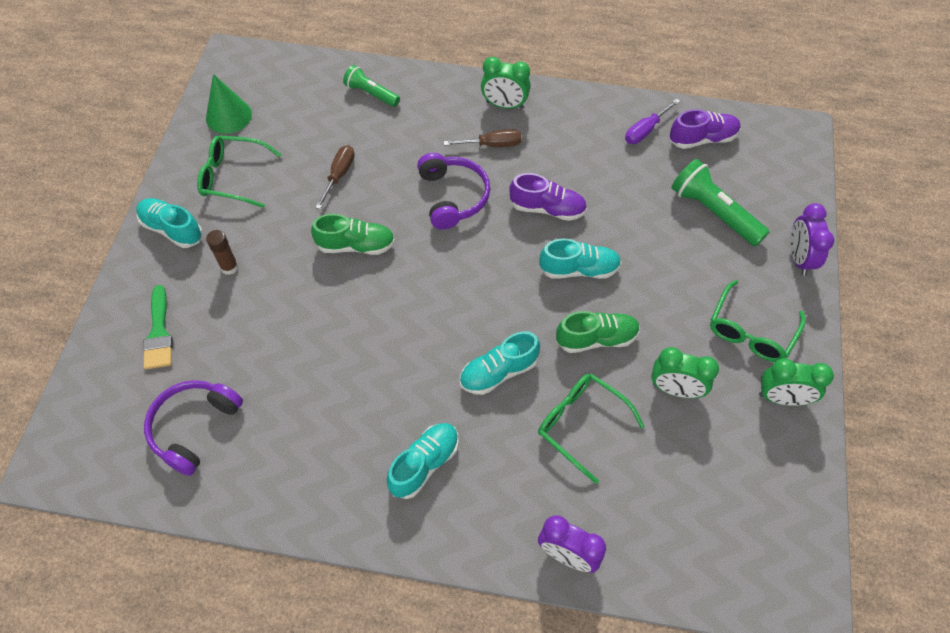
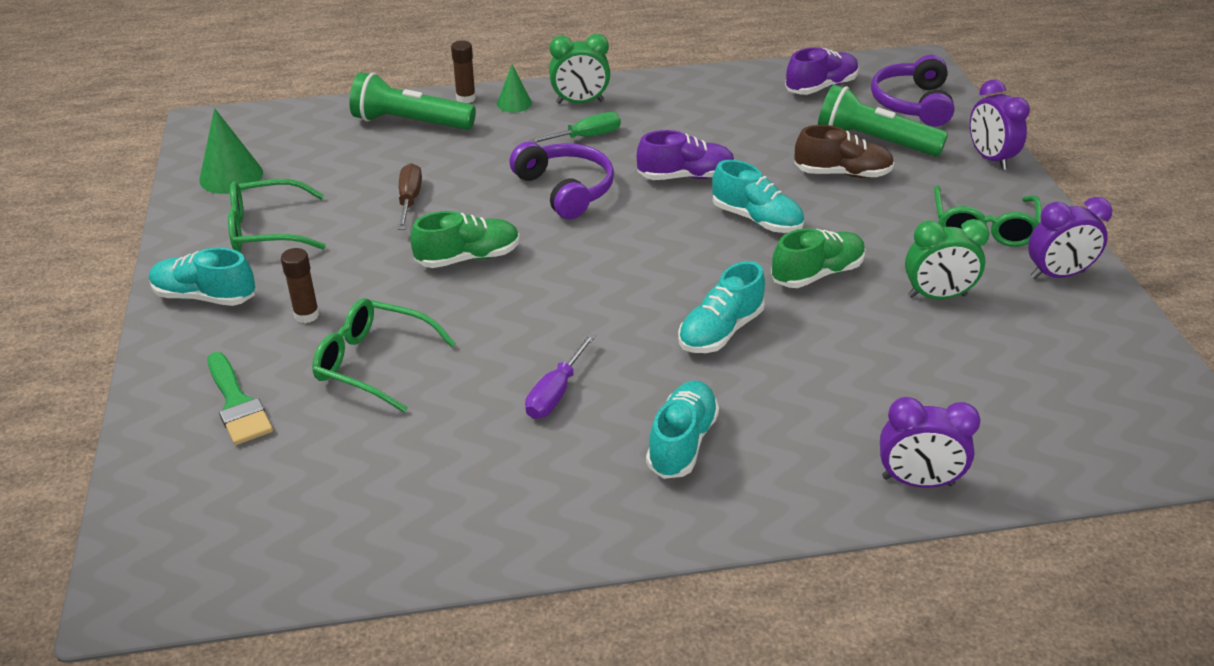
camera: 20 degrees left, 20 degrees down
purple headphones [144,380,243,476] -> purple headphones moved to [871,55,955,127]
green flashlight [343,65,400,107] -> green flashlight [350,72,476,130], size x1.59
brown screwdriver [443,129,522,147] -> green screwdriver [528,112,621,143]
green glasses [538,373,645,484] -> green glasses moved to [312,298,456,413]
turquoise shoe [539,239,621,279] -> turquoise shoe turned 60 degrees clockwise [712,160,804,233]
purple screwdriver [625,98,680,144] -> purple screwdriver moved to [525,333,596,419]
green clock [759,358,834,406] -> purple clock [1028,197,1112,279]
none -> brown glue stick [451,40,476,103]
none -> green cone [497,65,532,113]
none -> brown shoe [794,125,894,178]

